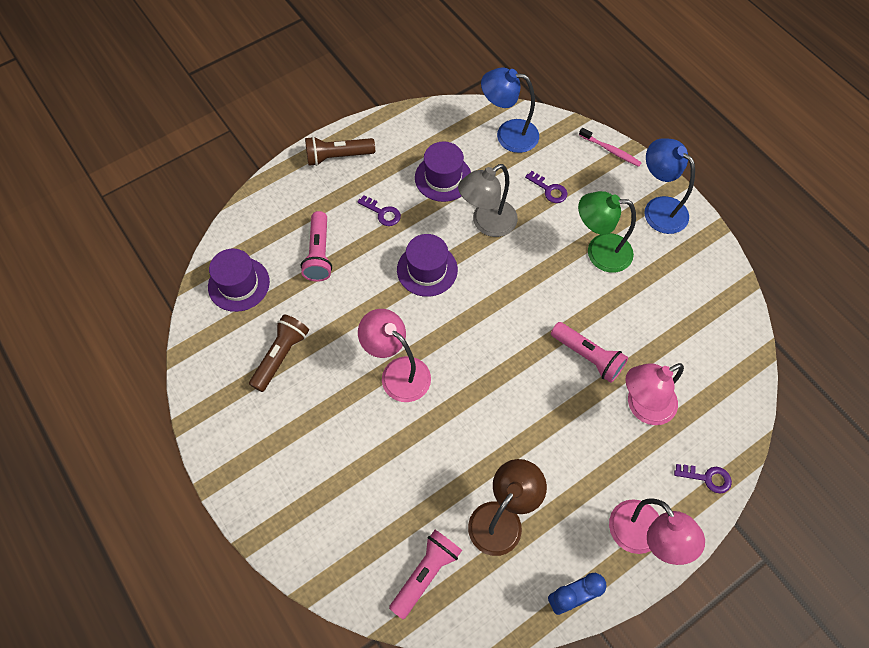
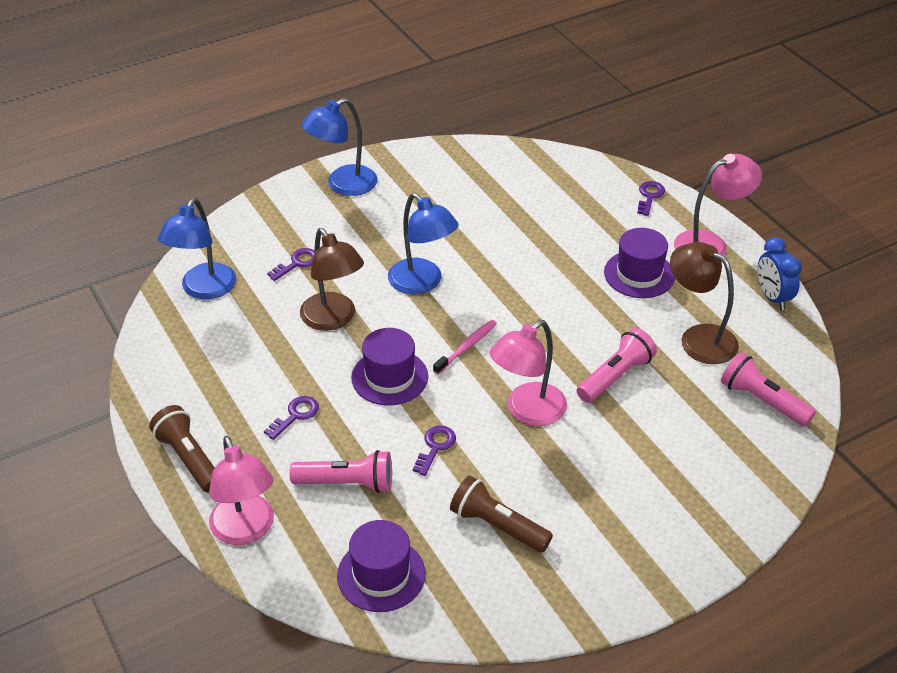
camera: 85 degrees left, 20 degrees down
brown flashlight [305,136,375,166] -> brown flashlight turned 150 degrees clockwise [149,405,215,493]
purple hat [415,142,471,202] -> purple hat moved to [604,228,675,298]
grey lamp [458,164,518,237] -> brown lamp [300,228,364,331]
pink flashlight [551,322,628,383] -> pink flashlight moved to [577,328,657,403]
green lamp [578,191,636,273] -> none
pink toothbrush [579,128,642,167] -> pink toothbrush moved to [433,320,497,374]
pink lamp [625,363,684,425] -> pink lamp moved to [209,436,274,545]
none -> blue lamp [388,193,459,294]
none -> purple key [413,425,456,476]

